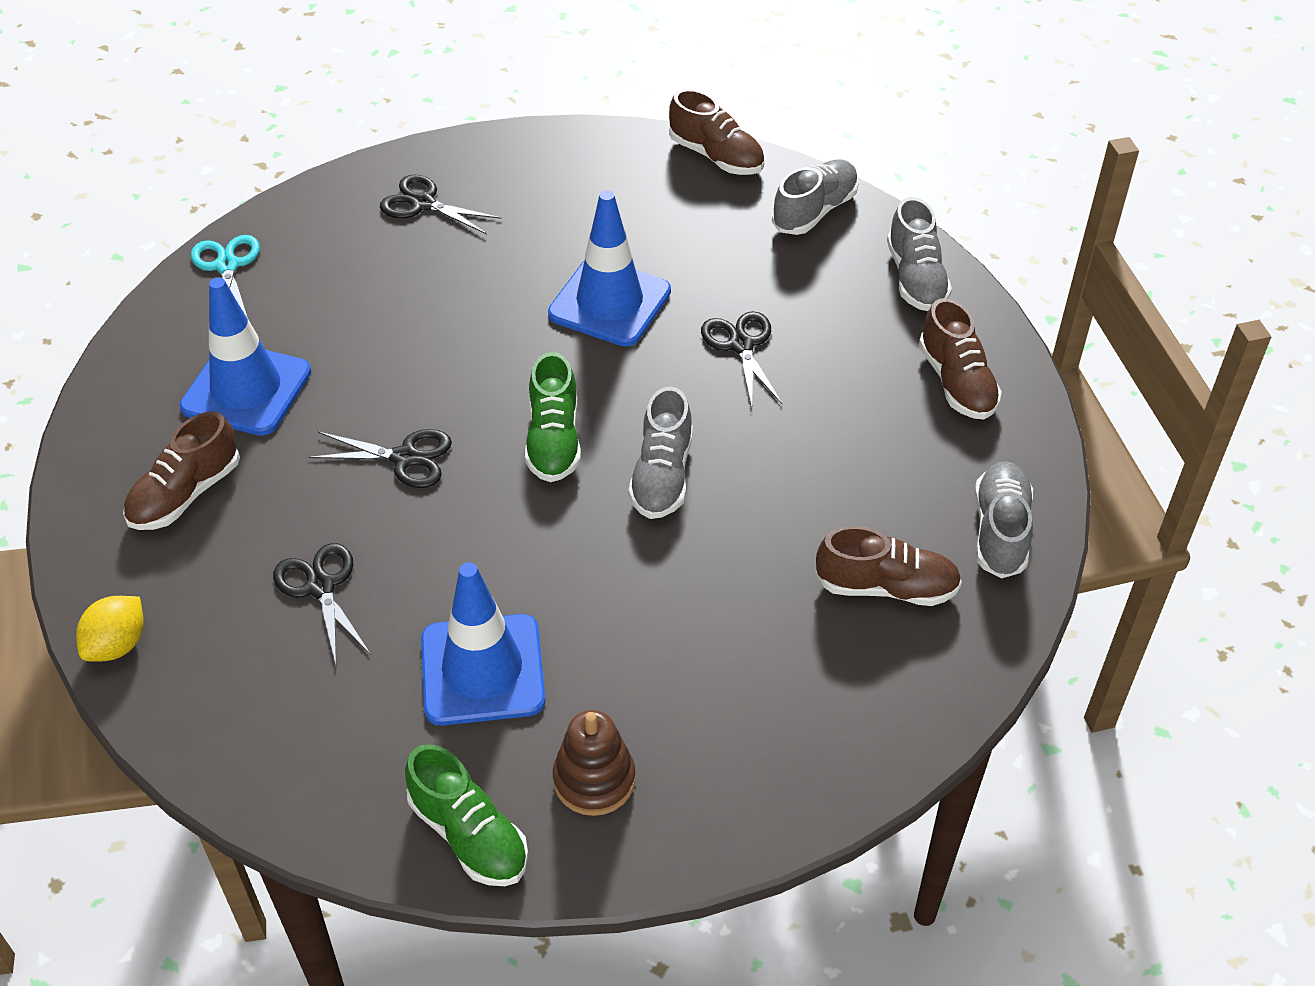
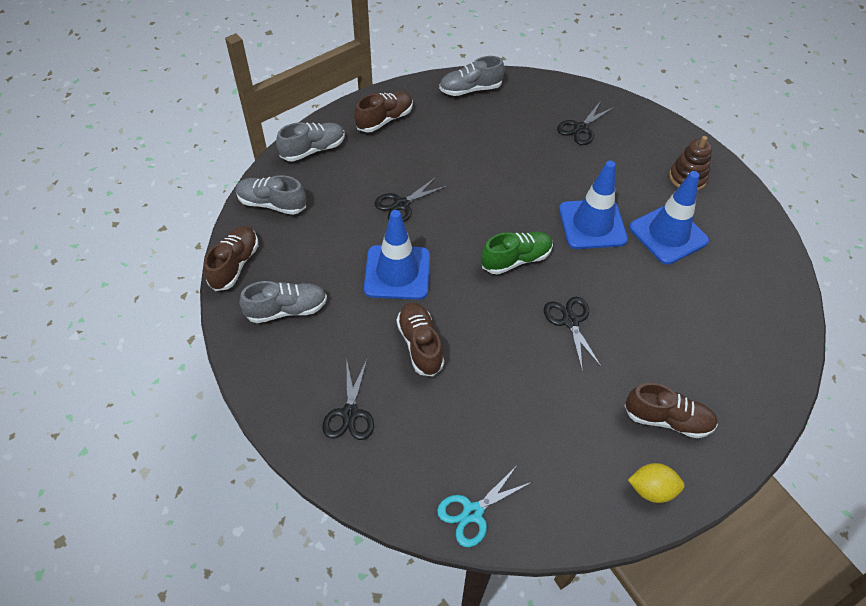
camera: 115 degrees left, 5 degrees up
yellow lemon [76,596,144,662] -> yellow lemon moved to [628,463,684,503]
blue traffic cone [180,277,311,436] -> blue traffic cone moved to [559,161,628,249]
black scissors [273,543,371,664] -> black scissors moved to [557,102,614,145]
green shoe [405,744,528,886] -> none
grey shoe [628,386,693,519] -> grey shoe moved to [240,281,327,323]
brown shoe [816,526,962,606] -> brown shoe moved to [397,302,444,377]

